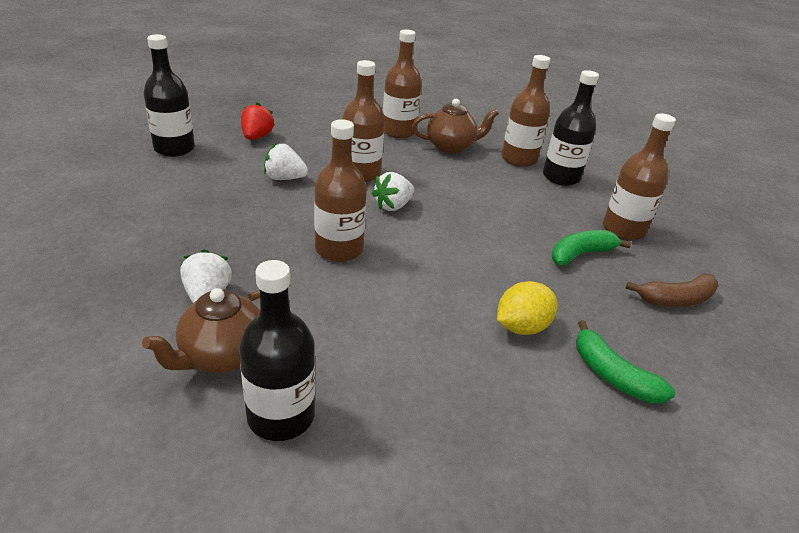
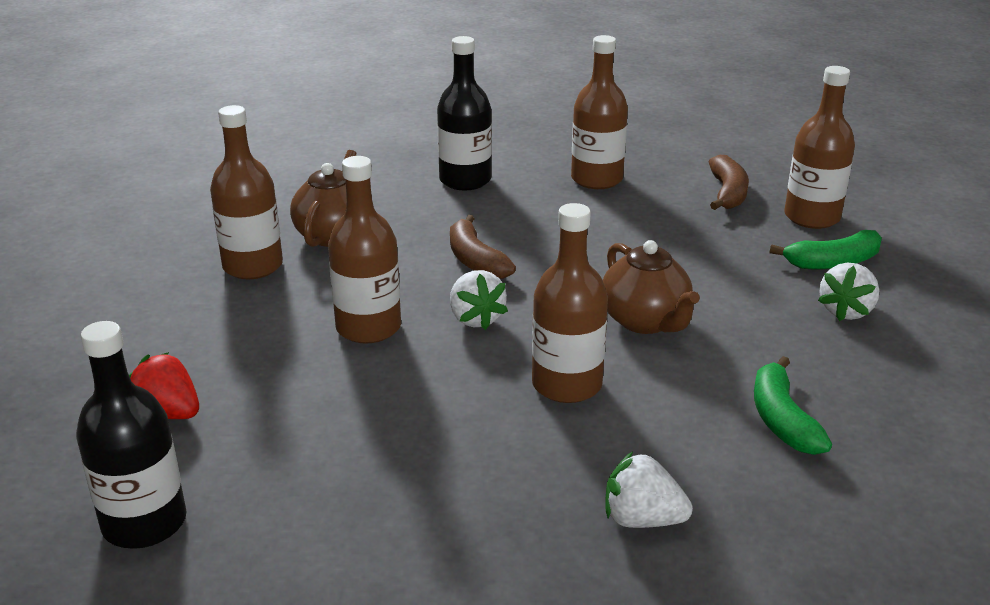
camera: 65 degrees left, 5 degrees down
brown teapot [142,288,260,373] -> brown teapot moved to [603,240,700,334]
black bottle [239,260,315,441] -> none
white strawberry [264,143,308,180] -> white strawberry moved to [818,263,880,321]
yellow lemon [497,281,557,335] -> none
brown bottle [502,55,550,167] -> brown bottle moved to [784,66,855,229]
green banana [552,230,631,265] -> green banana moved to [754,356,832,455]
none -> brown banana [450,215,516,279]

